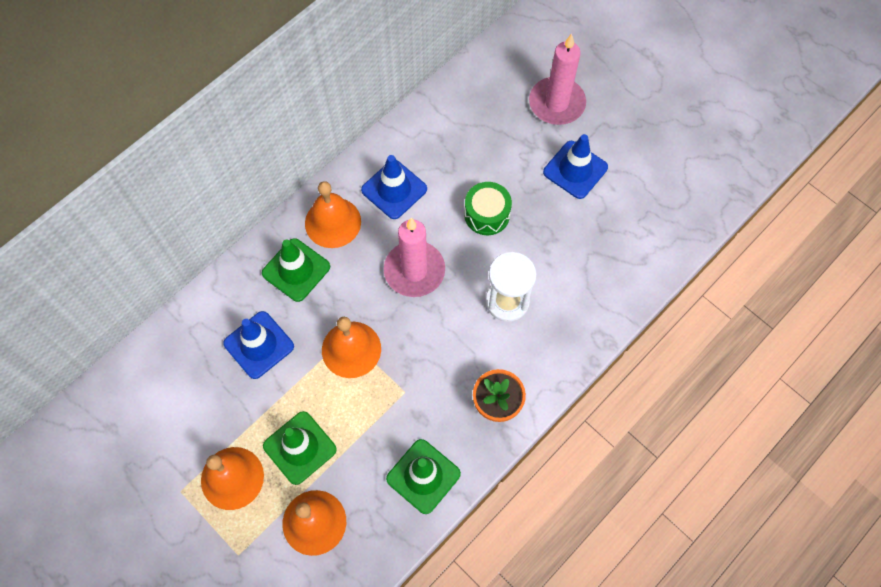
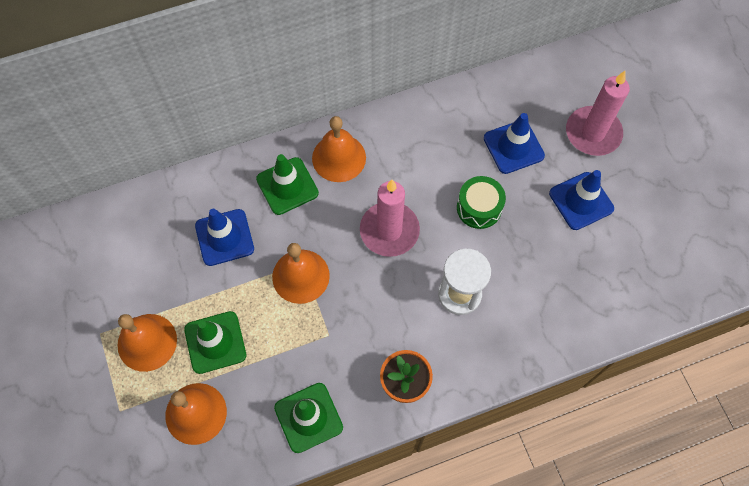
camera: 25 degrees right, 0 degrees up
blue traffic cone [361,155,427,219] -> blue traffic cone moved to [484,113,545,174]

